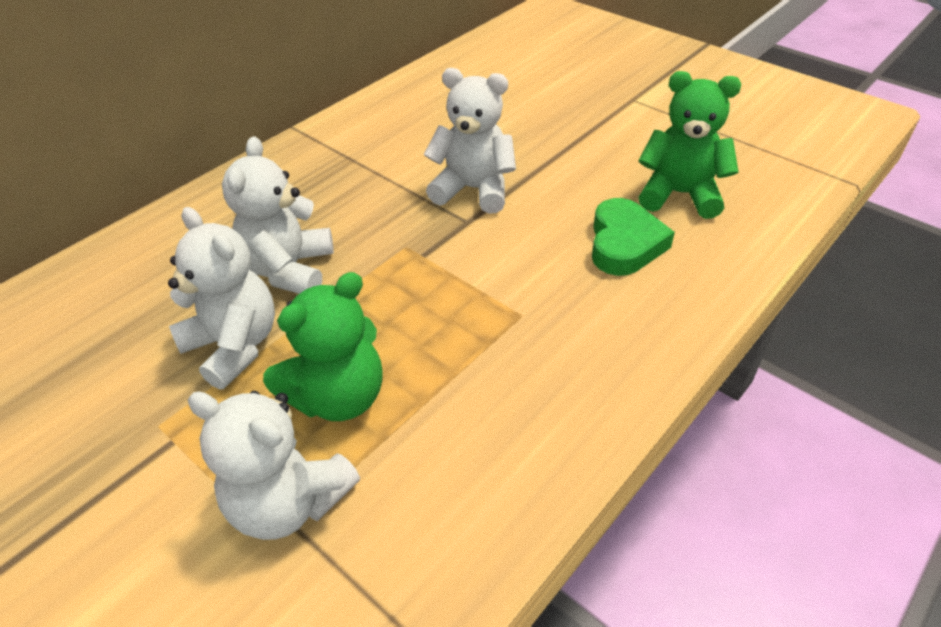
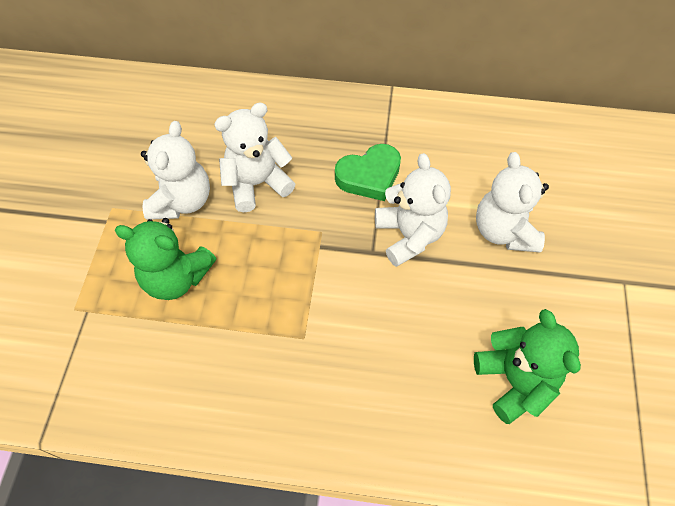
camera: 55 degrees right, 15 degrees up
white teddy bear [188,391,360,540] -> white teddy bear moved to [476,152,549,252]
green heart [592,198,675,276] -> green heart moved to [335,144,401,201]

